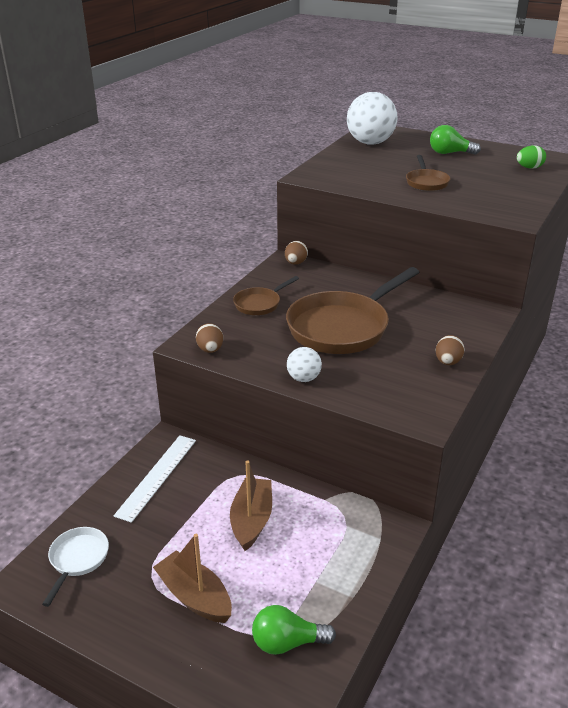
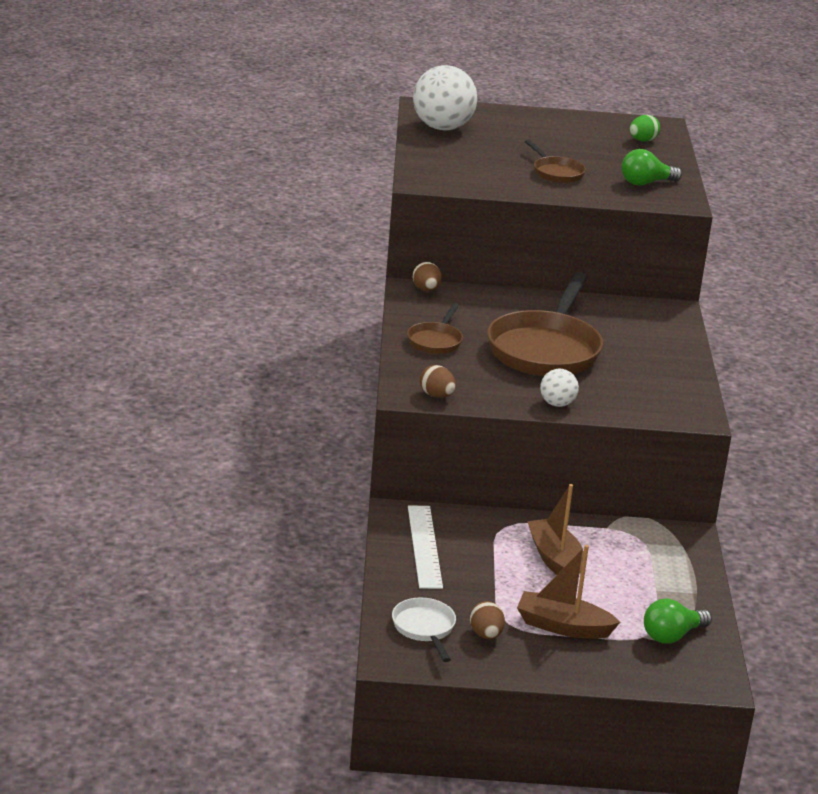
camera: 30 degrees left, 5 degrees down
green light bulb [430,125,481,155] -> green light bulb moved to [622,149,682,186]
brown egg [436,335,465,365] -> brown egg moved to [470,601,505,639]

